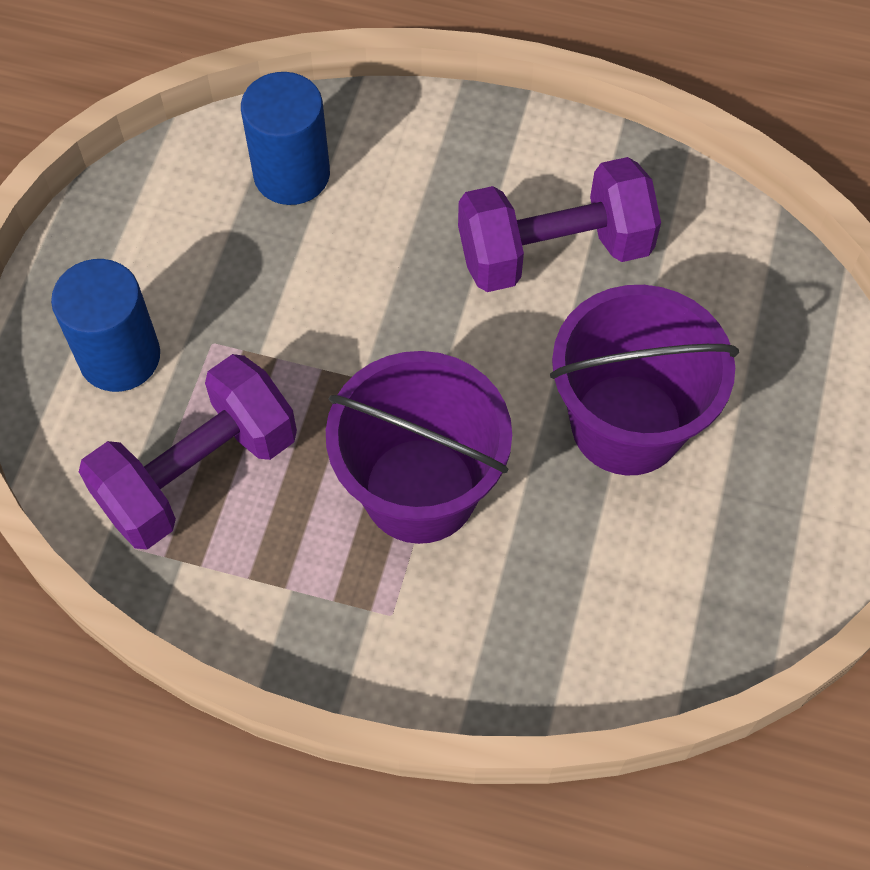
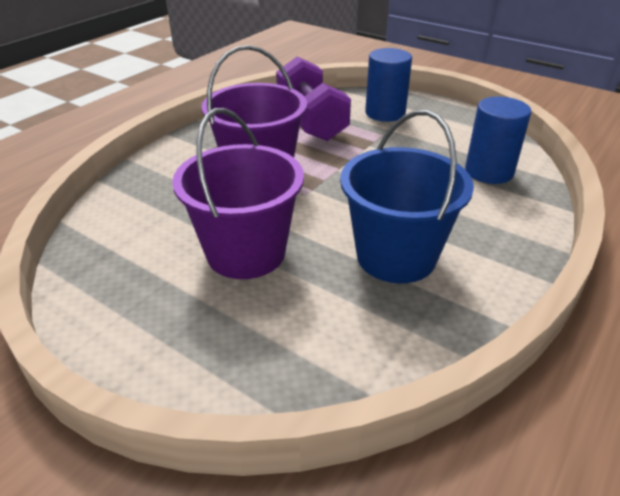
camera: 110 degrees right, 25 degrees down
purple dumbbell [458,157,661,292] -> blue bucket [340,110,474,283]

